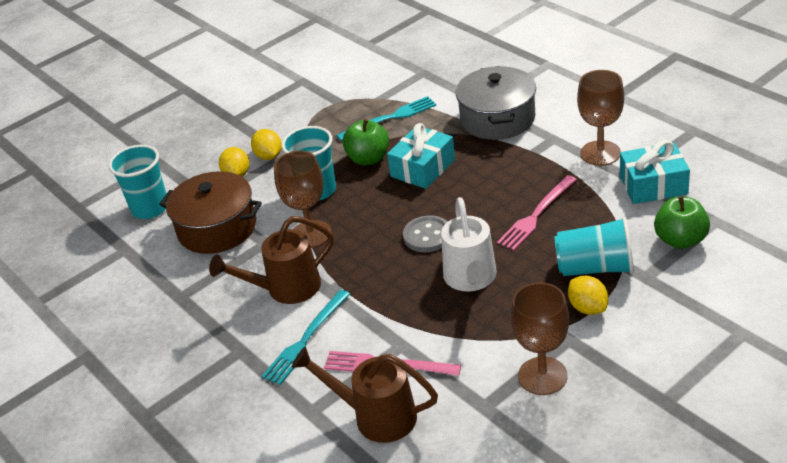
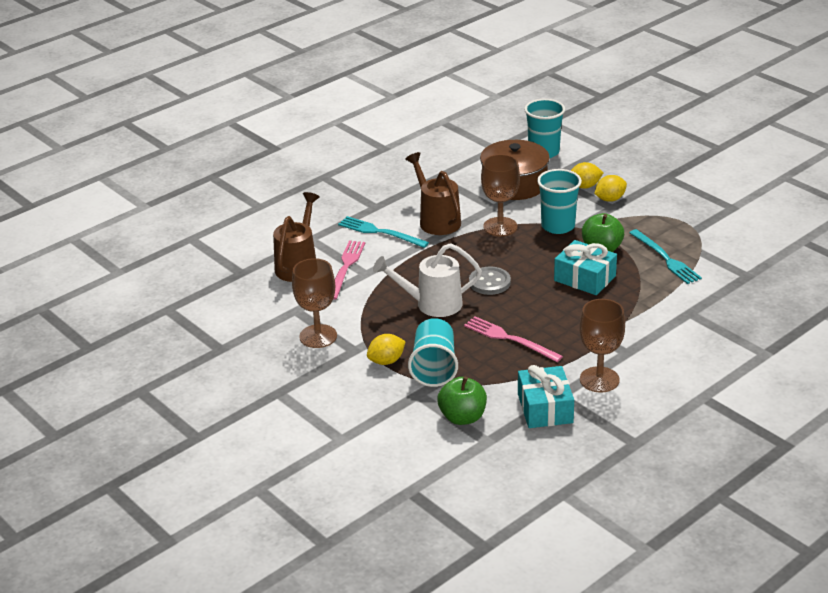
camera: 85 degrees right, 5 degrees down
grey pot [456,66,536,140] -> none

